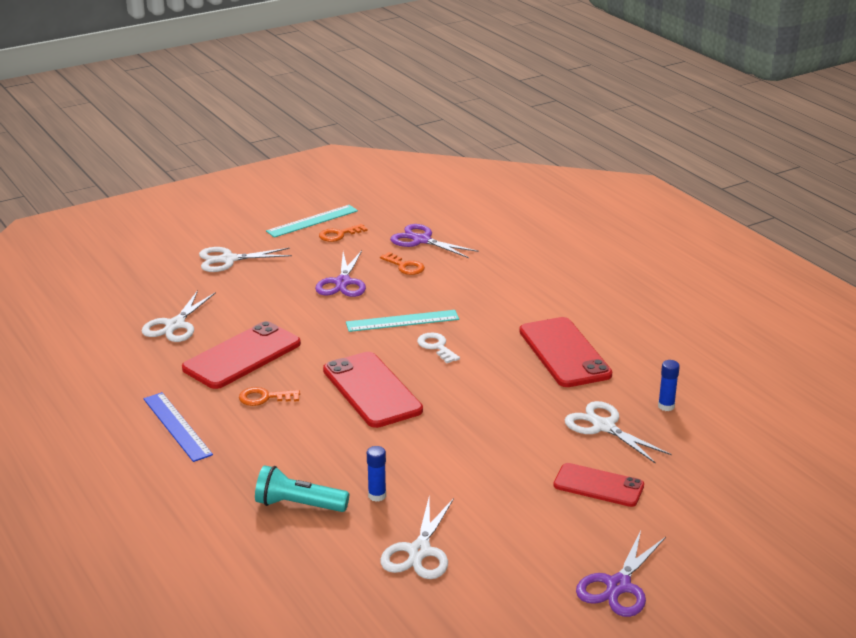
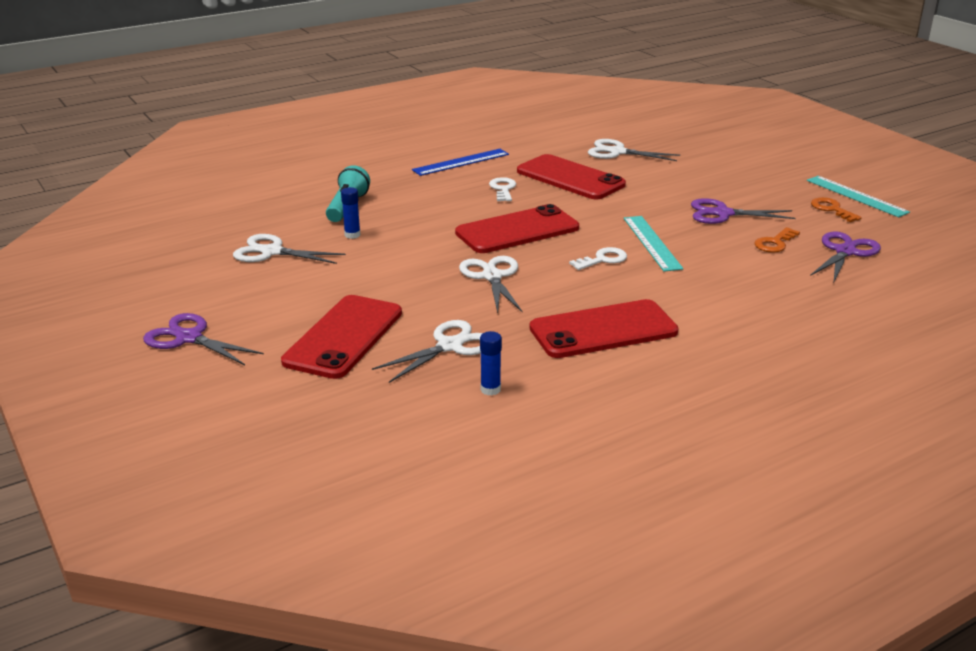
camera: 90 degrees right, 0 degrees up
white scissors [199,247,292,272] -> white scissors moved to [459,256,522,313]
orange key [239,387,300,406] -> white key [489,177,516,201]
red phone [553,463,644,507] -> red phone [281,295,402,379], size x1.57

